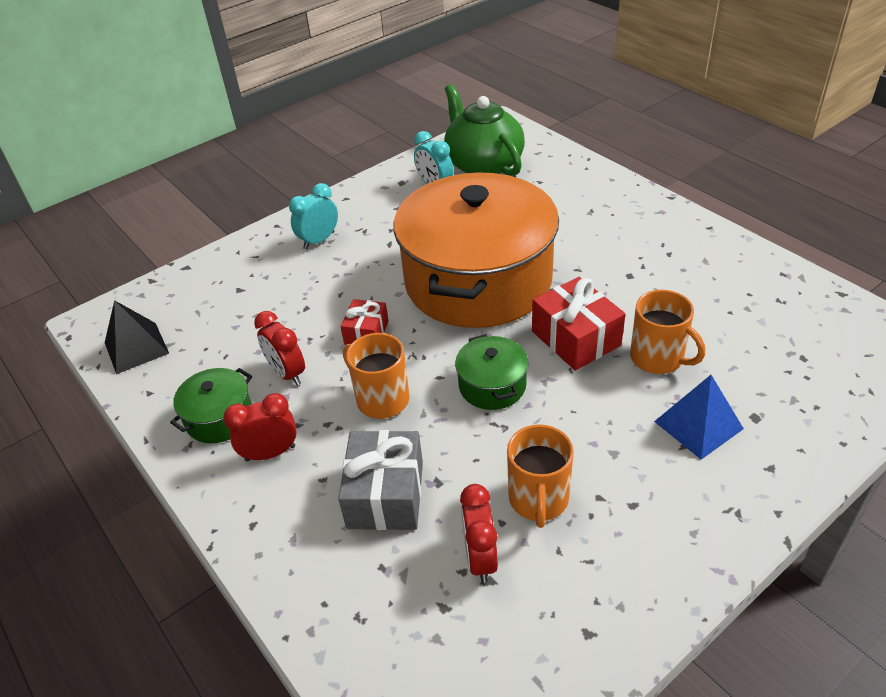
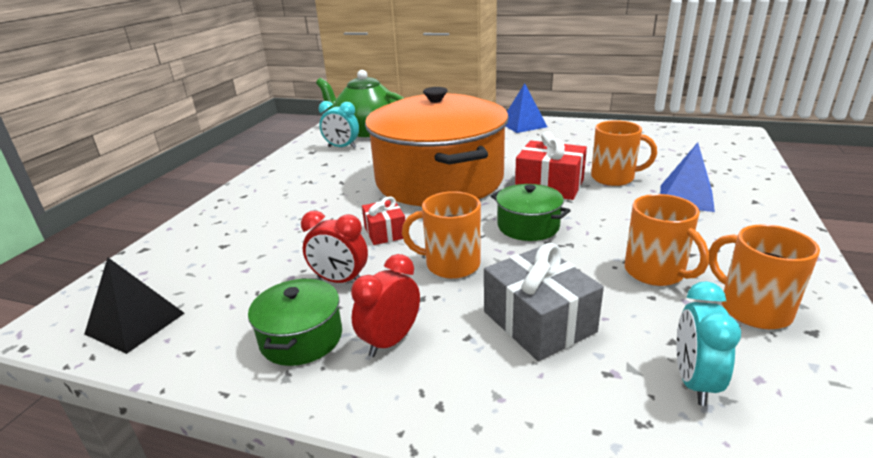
camera: 35 degrees left, 15 degrees down
turquoise clock [289,183,338,249] -> turquoise clock moved to [676,281,741,406]
red clock [460,484,498,583] -> none
none -> blue pyramid [505,83,547,133]
none -> orange mug [709,224,820,329]

